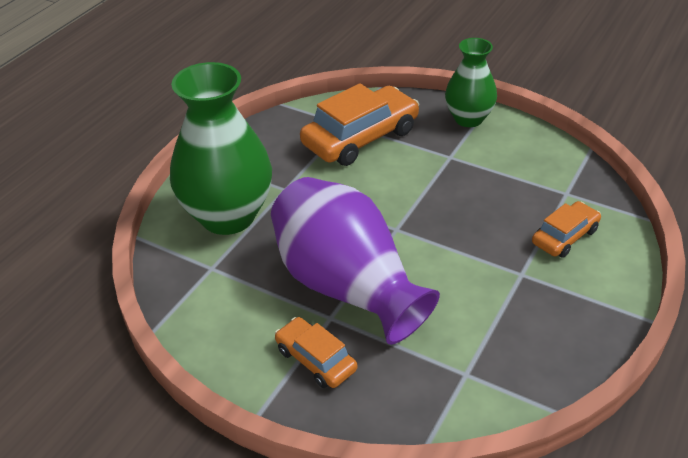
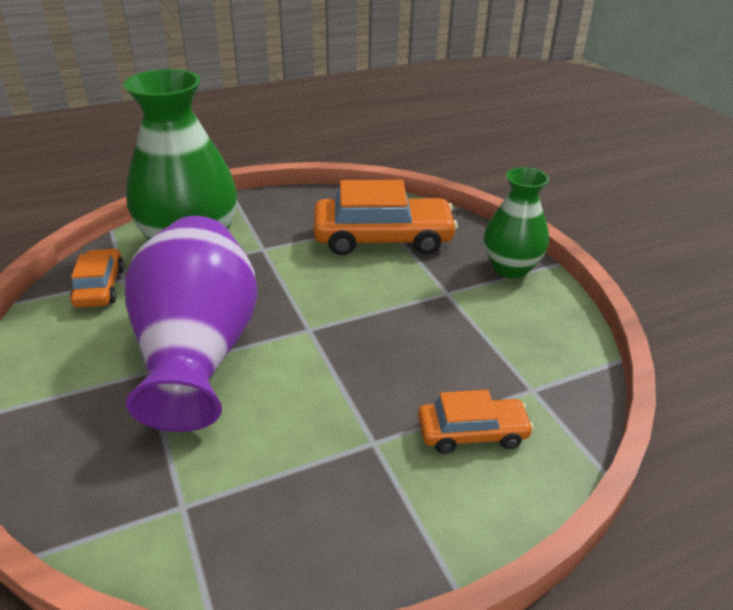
camera: 35 degrees right, 5 degrees down
orange car [275,317,357,388] -> orange car moved to [70,249,124,308]

